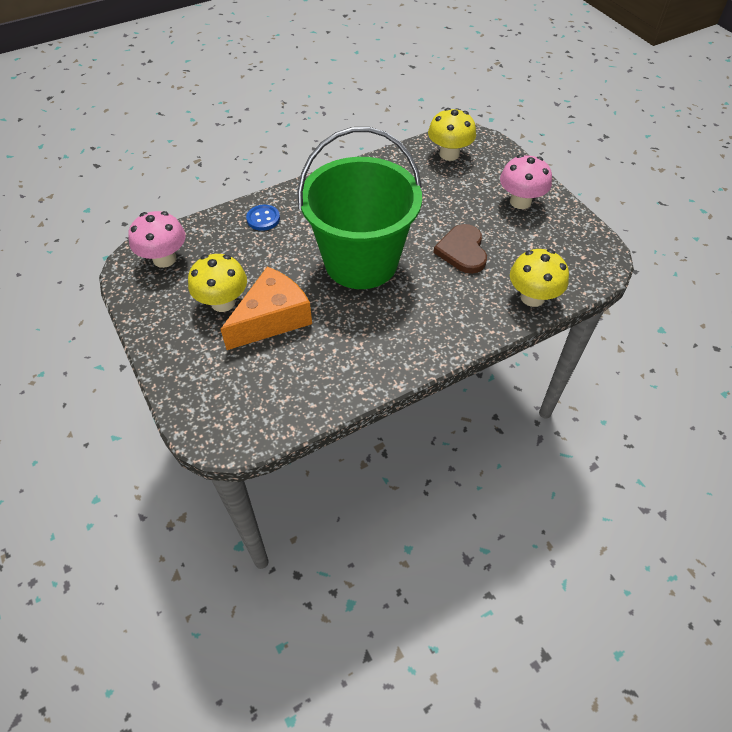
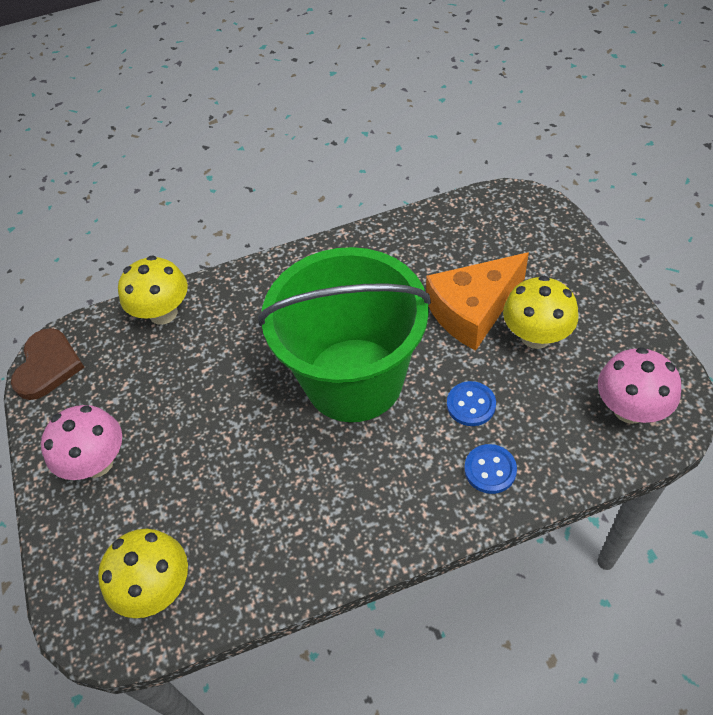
camera: 165 degrees left, 0 degrees up
brown heart [433,224,487,274] -> brown heart moved to [11,328,84,400]
none -> blue button [447,381,496,426]

